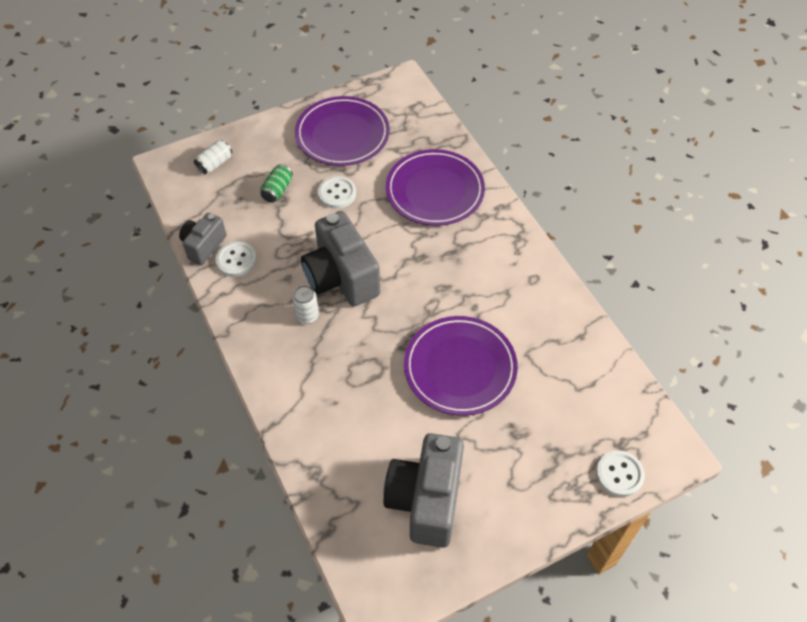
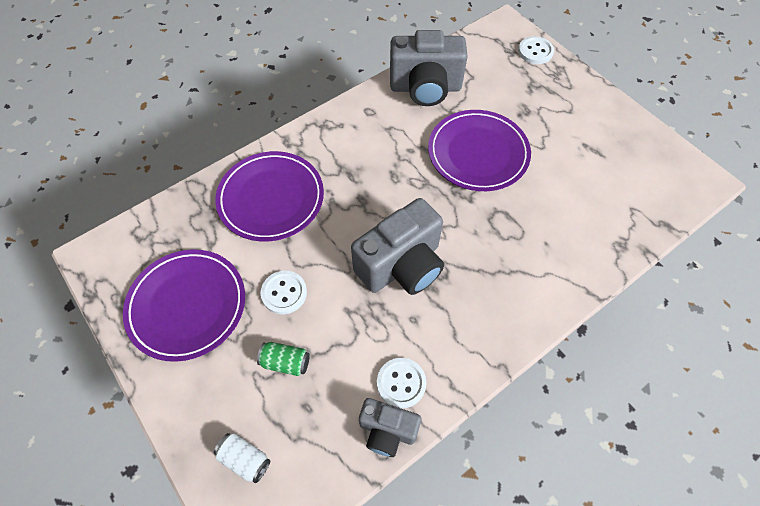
camera: 100 degrees left, 5 degrees up
white can [292,285,319,324] -> none
grey camera [383,433,464,548] -> grey camera moved to [390,30,468,106]

